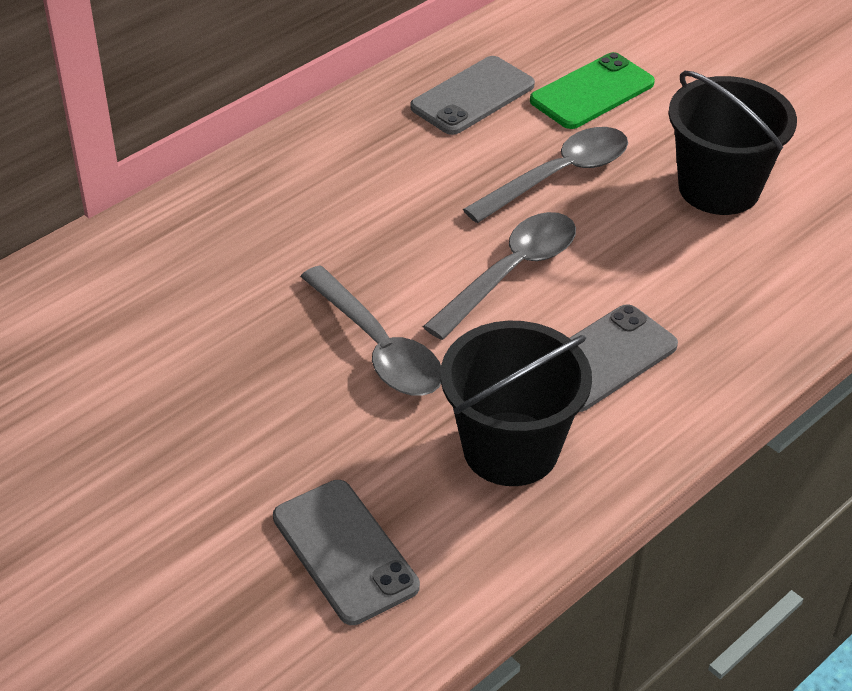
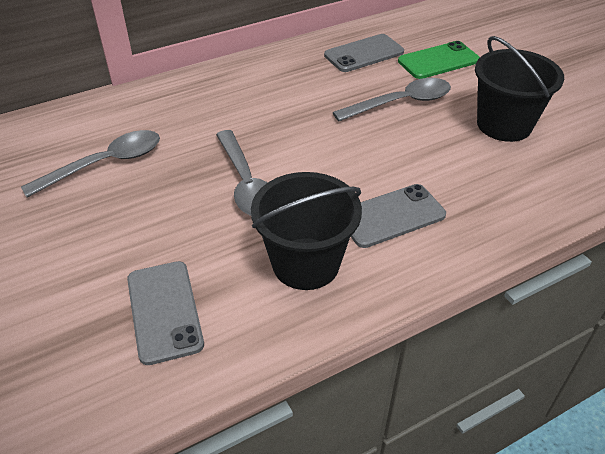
camera: 15 degrees right, 0 degrees up
grey spoon [423,212,576,340] -> grey spoon moved to [21,130,160,198]

